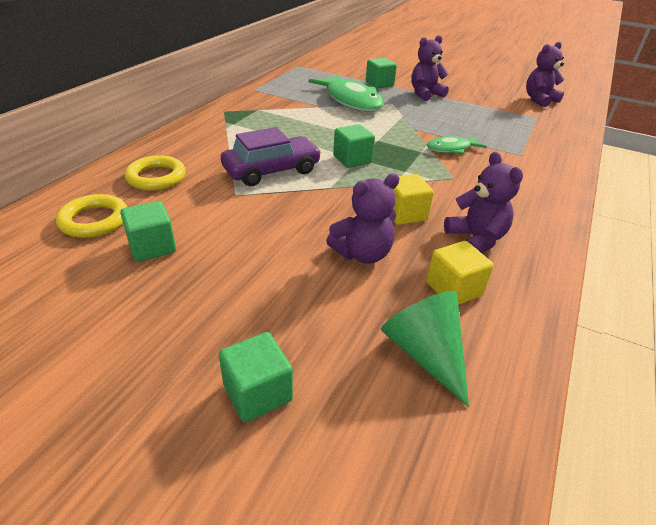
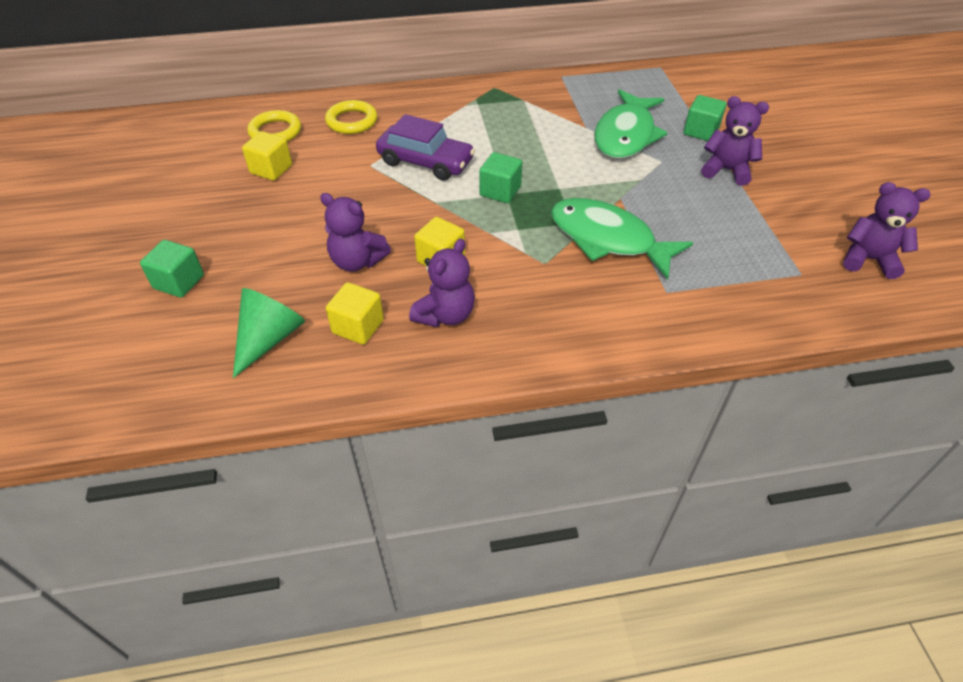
camera: 55 degrees right, 10 degrees up
green cube [120,201,176,262] -> yellow cube [242,131,292,181]
green fish [427,136,487,155] -> green fish [551,198,693,280], size x1.87

